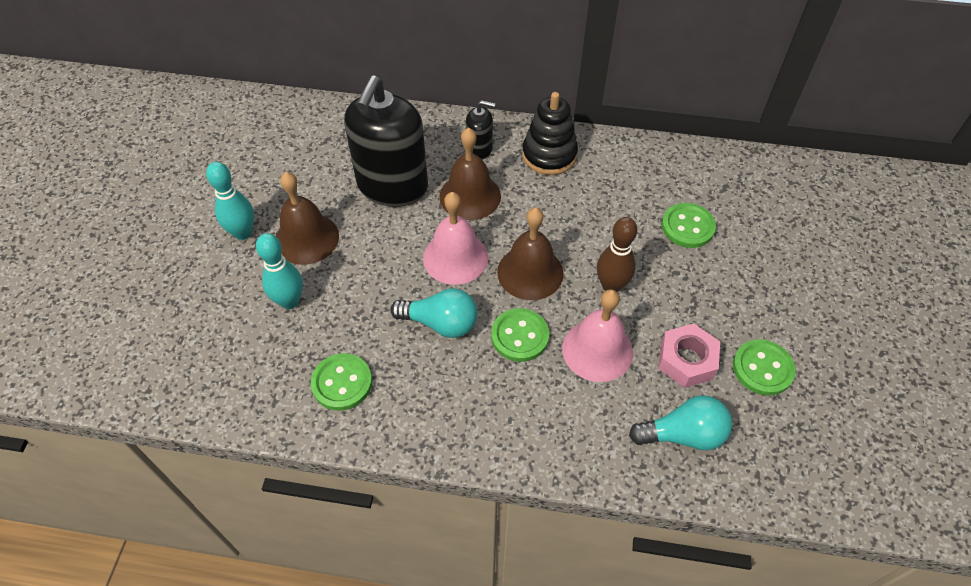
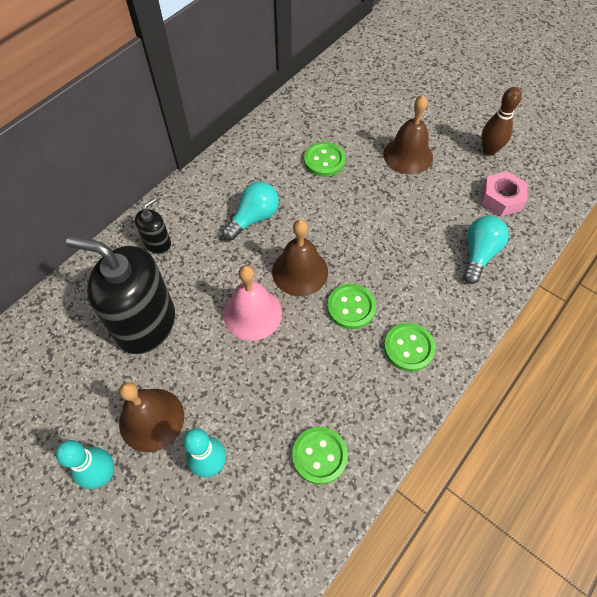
camera: 60 degrees left, 5 degrees up
black soap dispenser [344,75,428,207] -> black soap dispenser turned 150 degrees clockwise [66,236,175,354]
turquoise light bulb [390,288,478,338] -> turquoise light bulb moved to [222,182,279,241]
brown bell [440,127,501,220] -> brown bell moved to [383,95,433,174]
black stacking toy [522,92,578,175] -> none
pink bell [562,289,633,382] -> none
brown bowling pin [597,217,637,292] -> brown bowling pin moved to [482,87,522,156]
pink nut [658,323,720,388] -> pink nut moved to [481,171,528,217]
green button [733,339,796,396] -> green button moved to [384,323,435,372]

